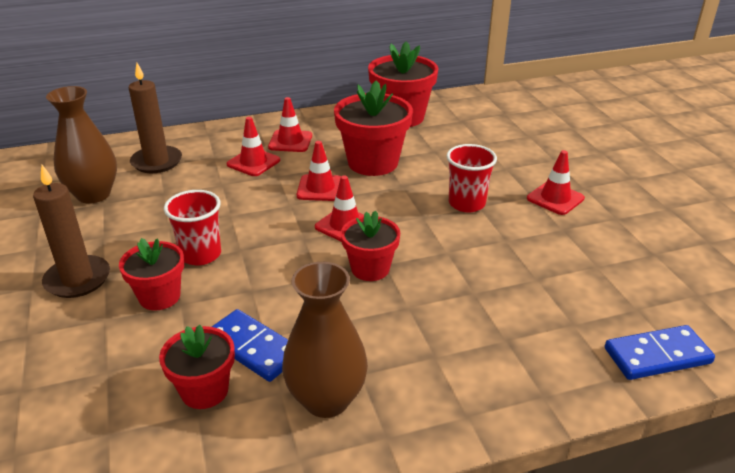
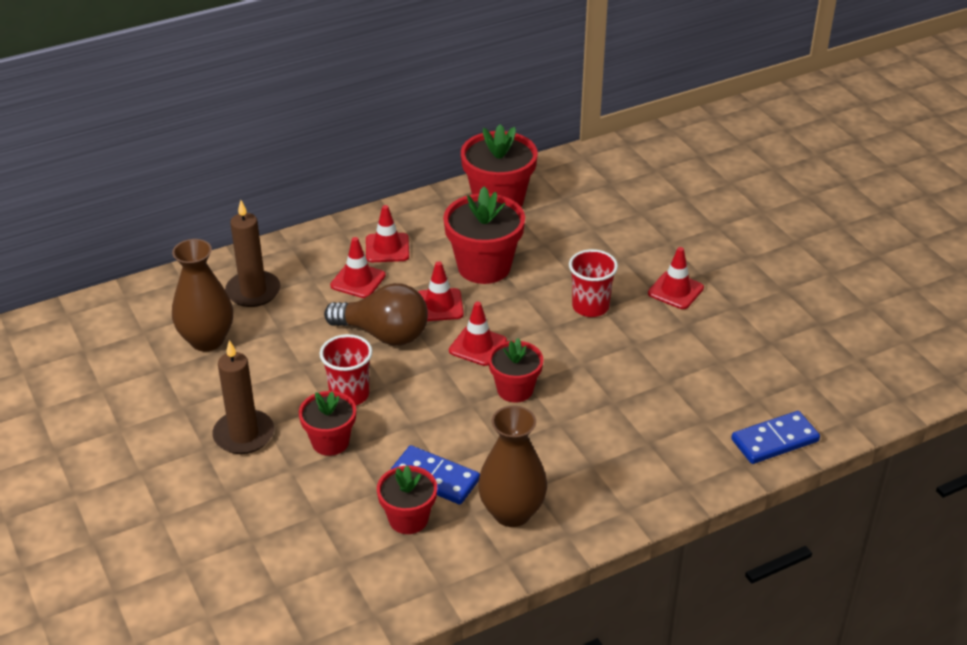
camera: 10 degrees left, 5 degrees up
none -> brown light bulb [324,283,428,346]

